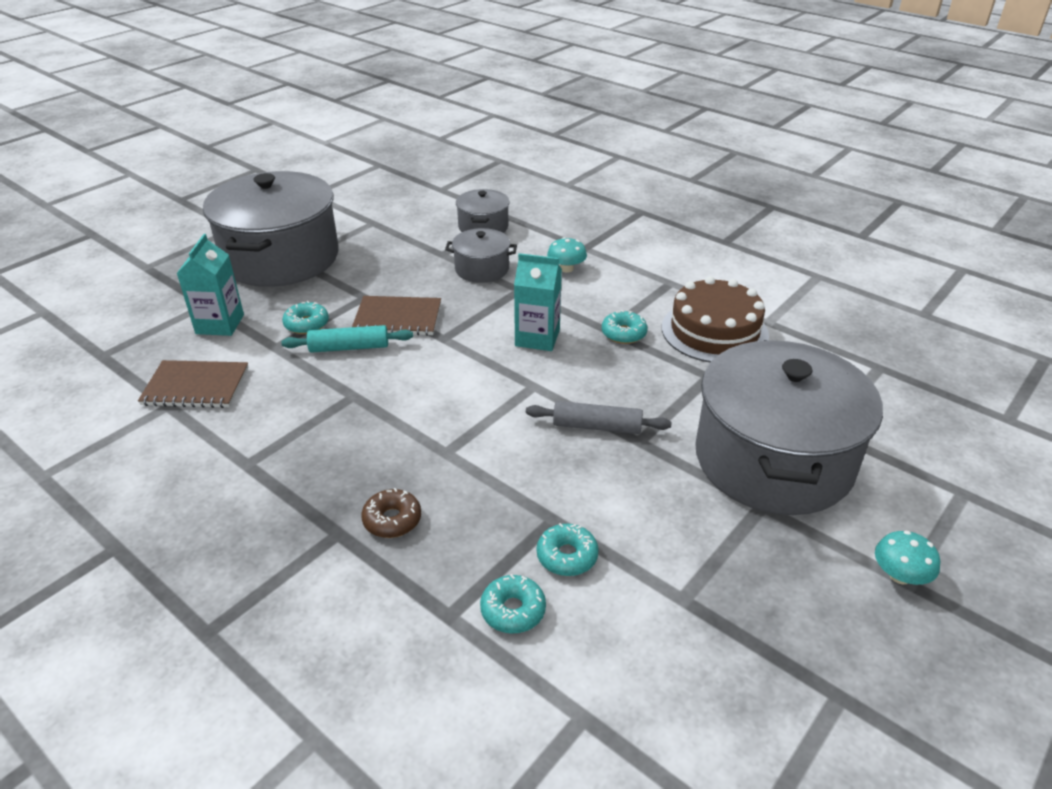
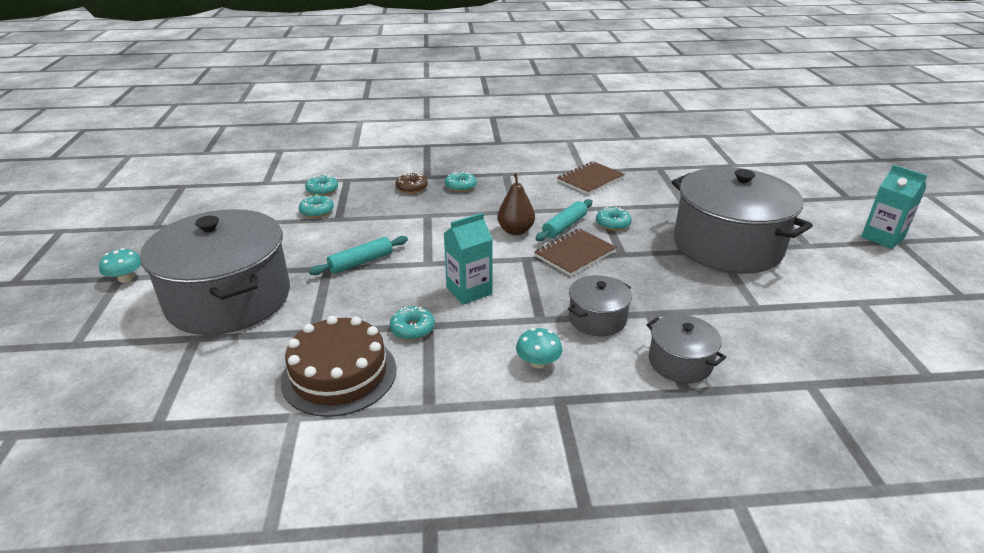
camera: 135 degrees right, 5 degrees down
turquoise carton [176,234,244,336] -> turquoise carton moved to [861,165,927,249]
grey rolling pin [526,401,672,434] -> turquoise rolling pin [309,236,408,275]
none -> turquoise donut [445,171,477,192]
none -> brown pear [497,173,535,235]

